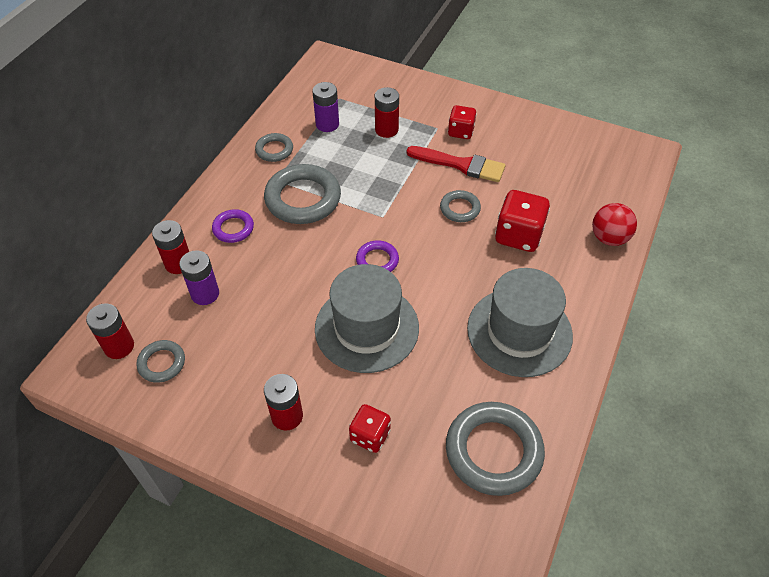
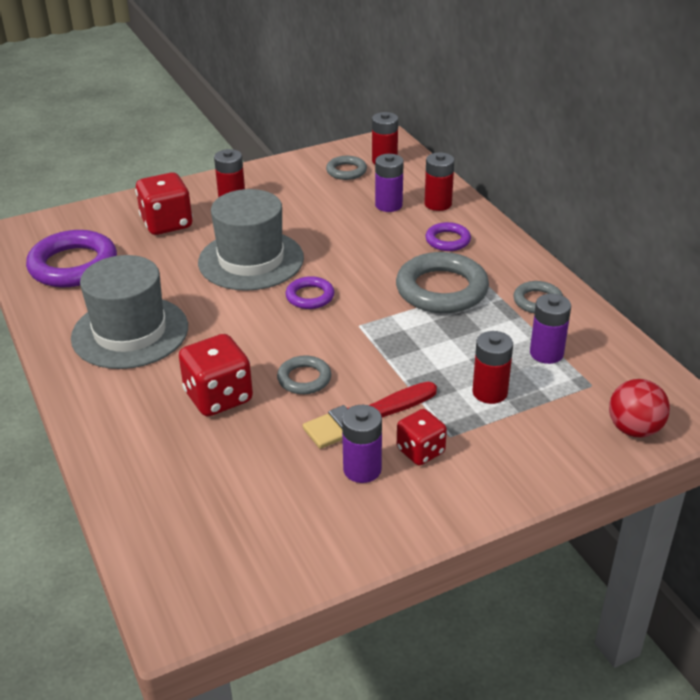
camera: 130 degrees right, 15 degrees down
red dice [349,404,391,453] -> red dice [135,172,193,235], size x1.59
grey ring [446,402,545,496] -> purple ring [26,230,117,287]
red ball [592,203,637,246] -> red ball moved to [609,379,670,437]
none -> purple battery [342,405,382,483]

